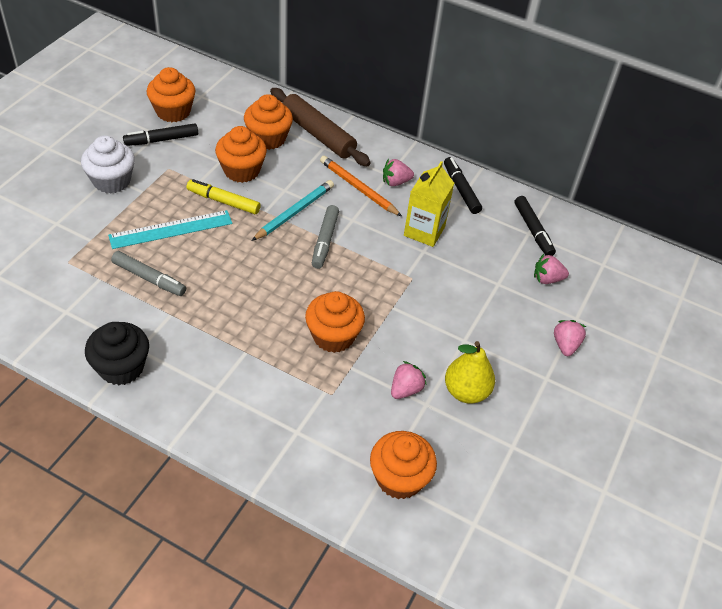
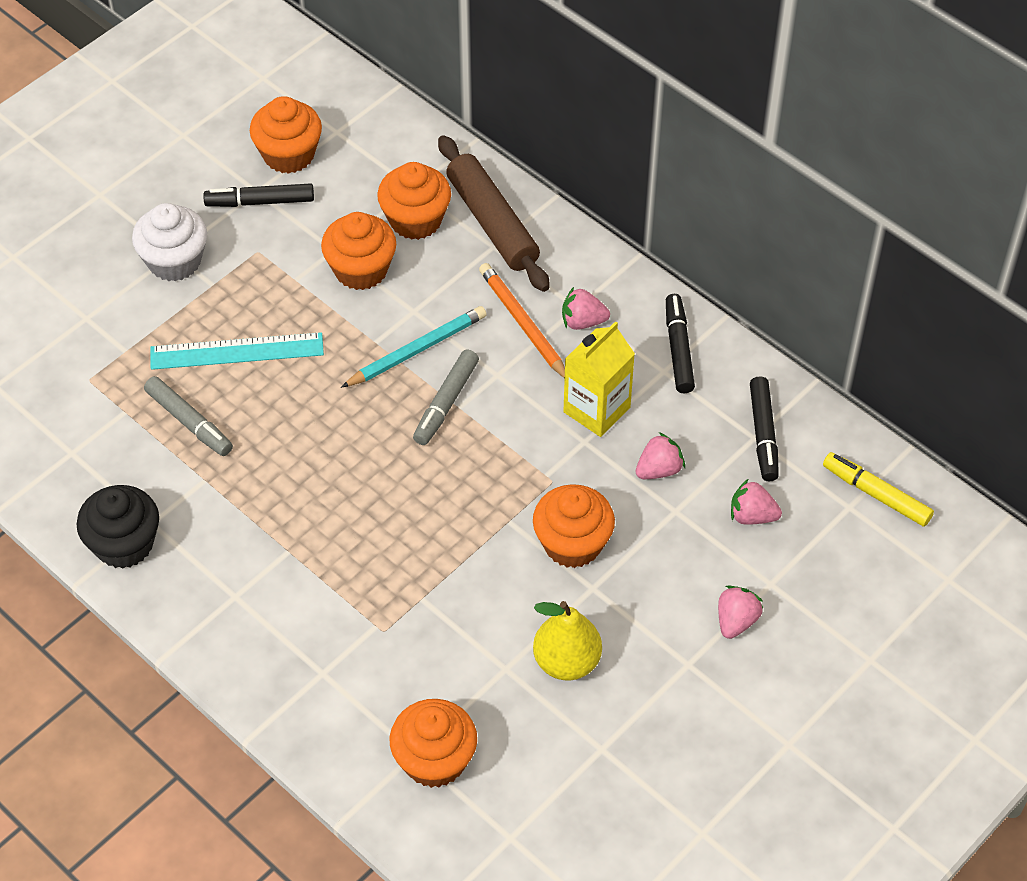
camera: 20 degrees right, 5 degrees up
yellow marker [186,179,261,214] -> yellow marker moved to [823,452,934,527]
orange cupcake [305,291,365,353] -> orange cupcake moved to [533,484,615,568]
pink strawberry [391,361,427,399] -> pink strawberry moved to [635,432,685,479]

